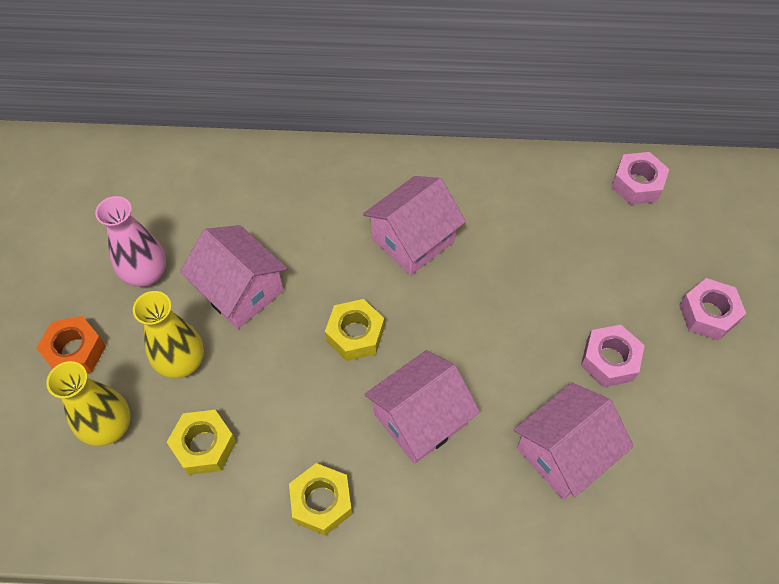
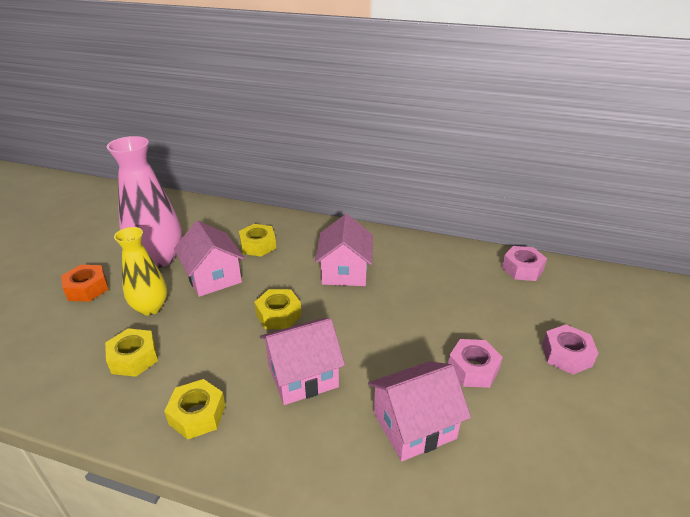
camera: 15 degrees right, 25 degrees down
yellow vase [46,361,131,446] -> none
pink vase [95,196,166,287] -> pink vase [107,136,182,268], size x1.57
pink house [363,176,466,275] -> pink house turned 60 degrees counterclockwise [315,214,373,286]
none -> yellow nut [239,224,276,257]

